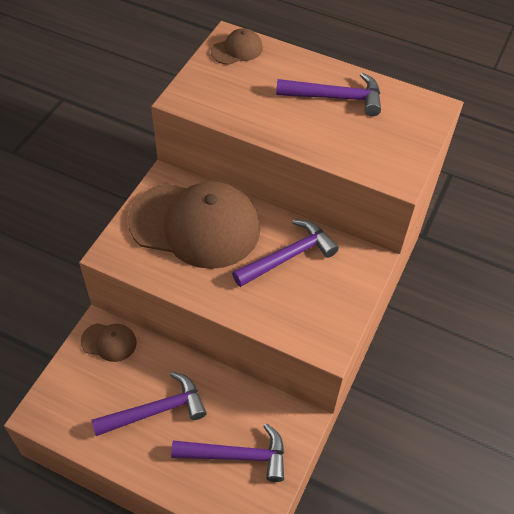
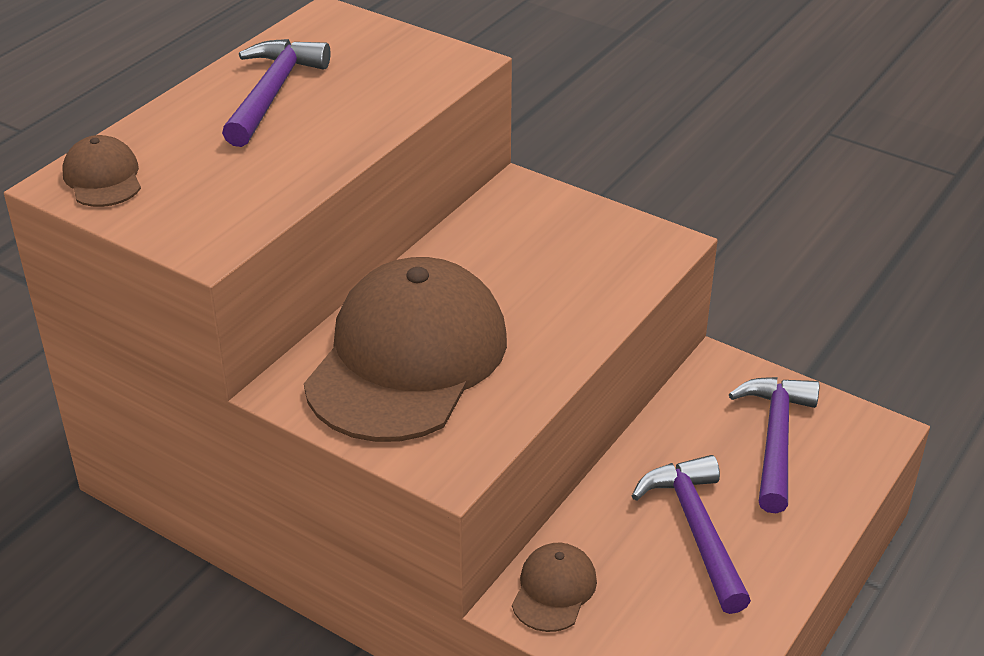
camera: 80 degrees left, 15 degrees down
purple hammer [232,219,339,287] -> none

